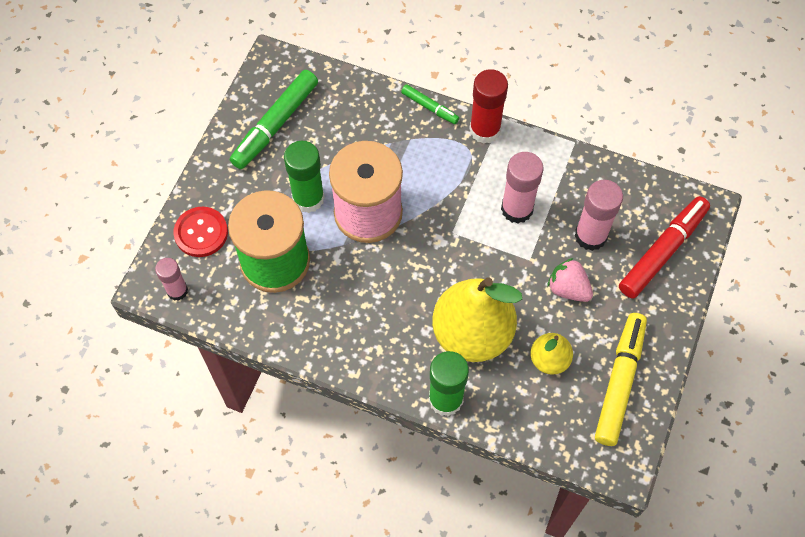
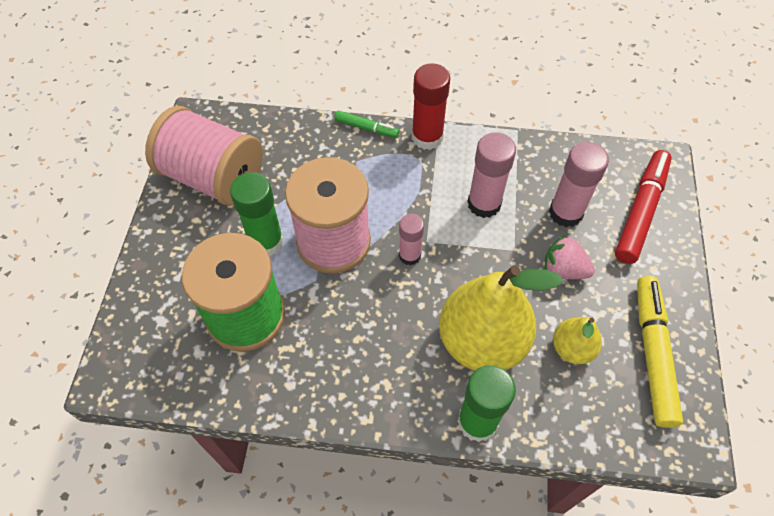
camera: 15 degrees left, 5 degrees down
pink glue stick [155,258,188,301] -> pink glue stick moved to [399,214,424,265]
red button [174,207,228,257] -> none
green marker [230,70,318,169] -> pink spool [145,106,263,206]

